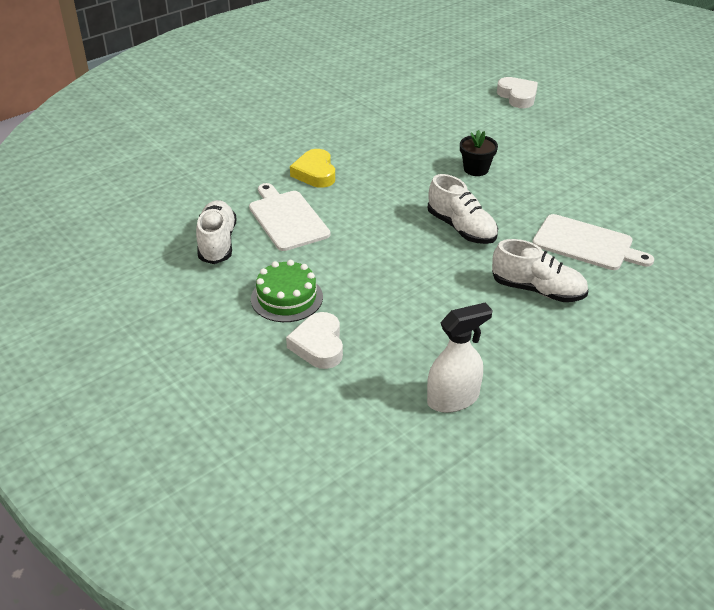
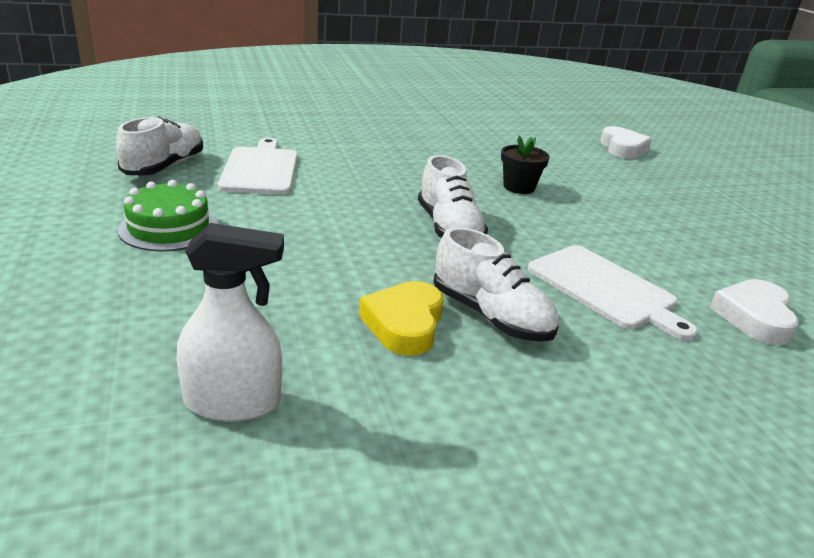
camera: 20 degrees right, 10 degrees down
white heart [286,312,343,369] -> white heart moved to [709,279,798,345]
yellow heart [290,149,335,188] -> yellow heart moved to [359,281,443,356]

